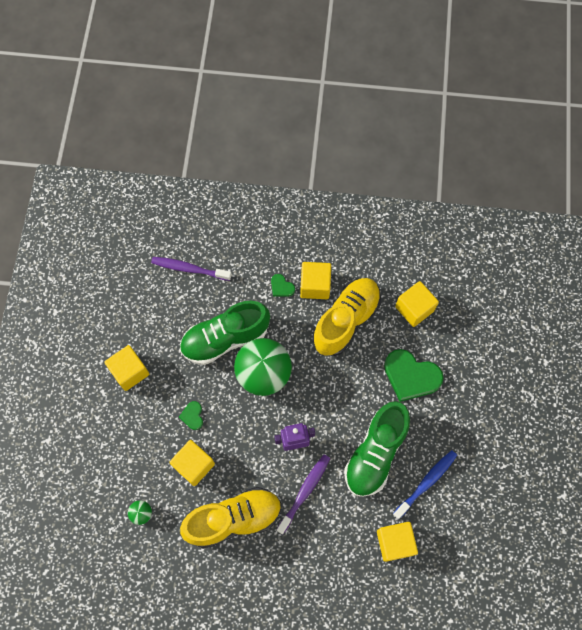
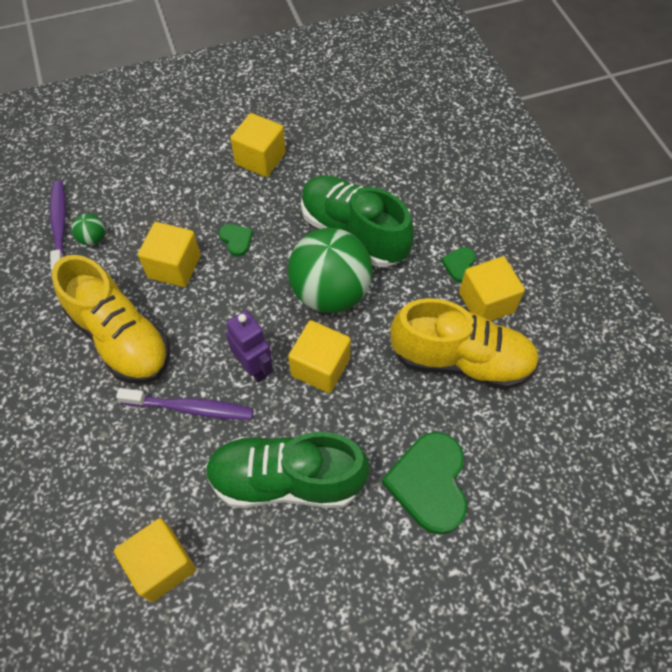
camera: 65 degrees right, 10 degrees down
purple toothbrush [151,257,232,281] -> purple toothbrush moved to [50,181,66,271]
green heart [179,401,203,430] -> green heart turned 90 degrees clockwise [219,224,253,256]
blue toothbrush [393,450,457,520] -> none
yellow cube [395,281,439,327] -> yellow cube moved to [288,320,351,393]

